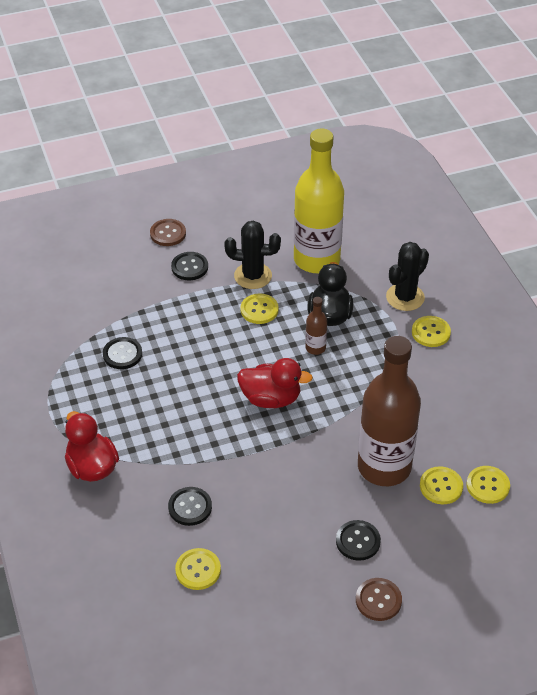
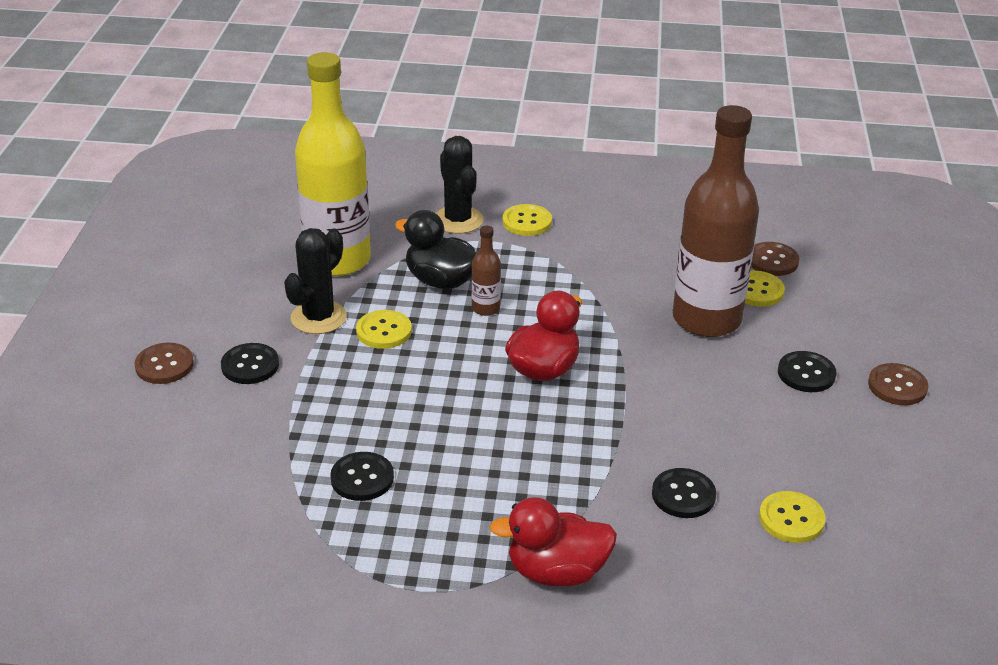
camera: 65 degrees left, 10 degrees down
yellow button [466,466,510,504] -> brown button [751,242,799,276]

